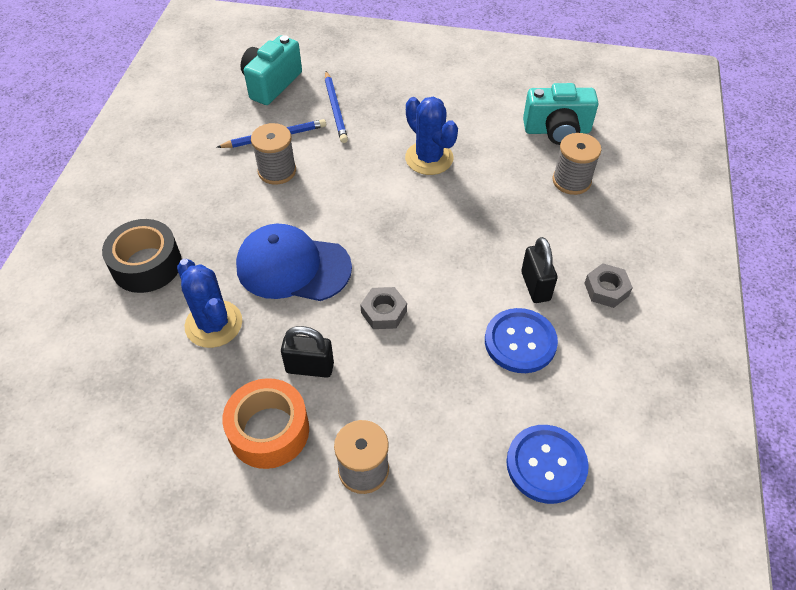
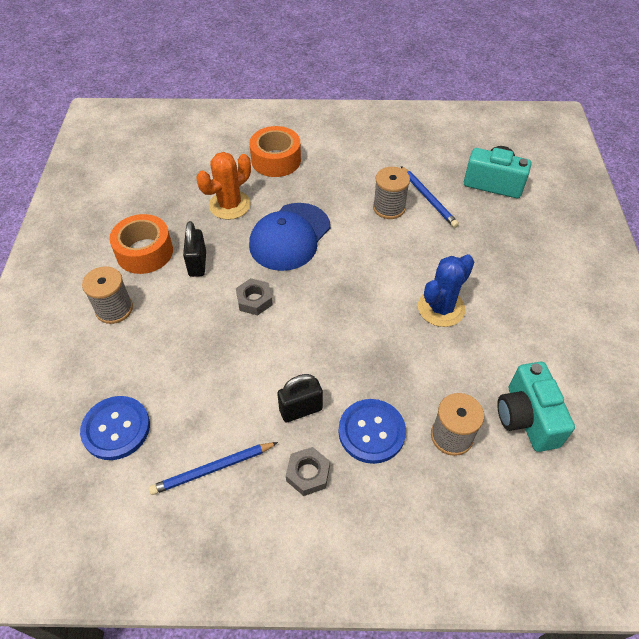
camera: 80 degrees right, 0 degrees up
black tape [102,219,182,293] -> orange tape [249,126,301,177]
blue cactus [177,259,242,348] -> orange cactus [196,152,251,220]
blue cap [236,224,352,301] -> blue cap turned 150 degrees counterclockwise [249,203,330,271]
blue pencil [325,71,348,143] -> blue pencil moved to [149,442,278,495]
blue button [485,308,558,373] -> blue button moved to [339,399,406,464]

